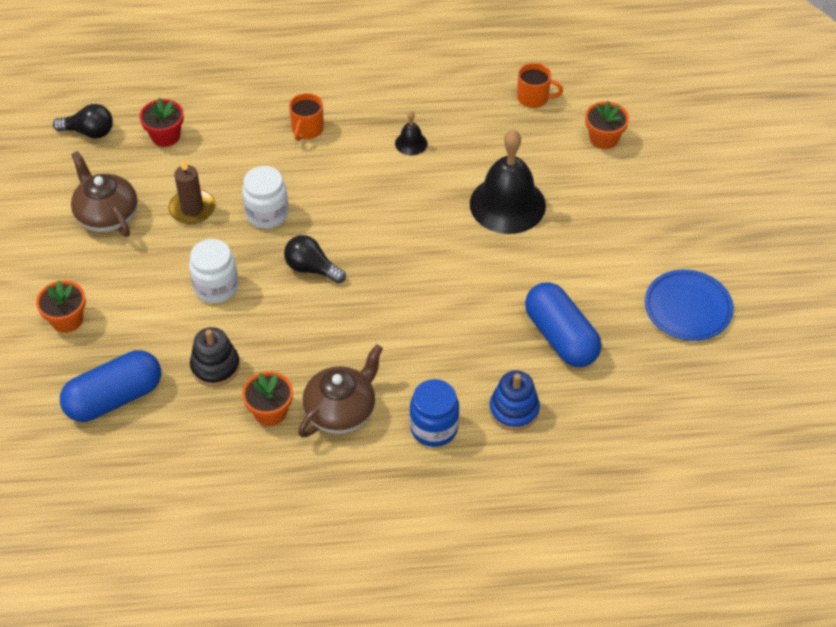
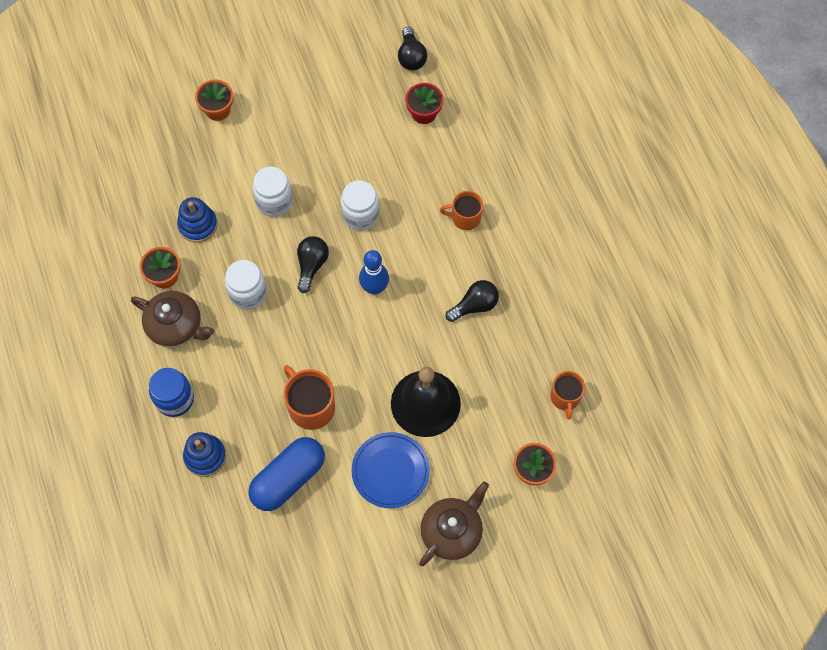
camera: 75 degrees right, 15 degrees up
blue capsule [60,350,161,422] -> none
brown teapot [71,151,138,237] -> brown teapot moved to [419,482,489,566]
brown candle [169,159,215,224] -> none
black stacking toy [190,327,240,387] -> blue stacking toy [177,197,217,243]
black bell [395,111,427,155] -> black light bulb [445,280,499,322]
blue plate [645,269,733,341] -> blue plate moved to [352,432,430,508]
none -> white jar [225,260,267,310]
none -> orange mug [283,365,335,430]
none -> blue bowling pin [359,250,389,295]

